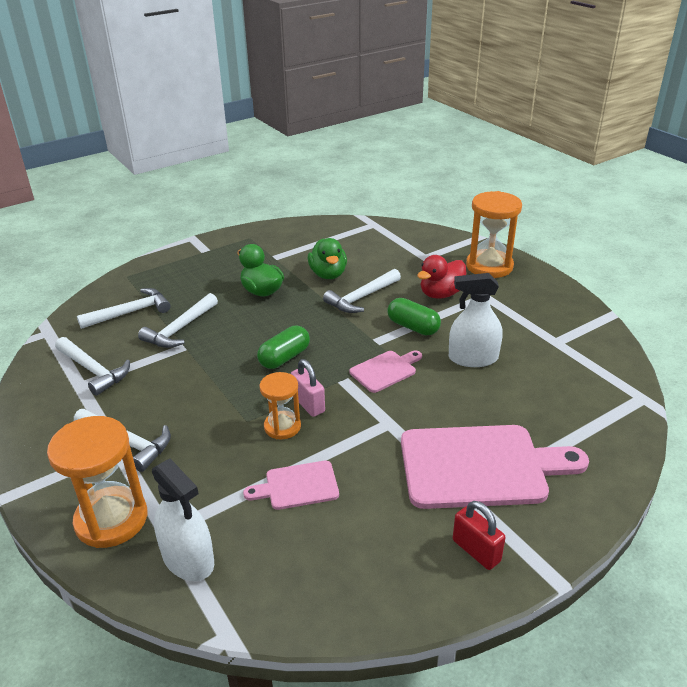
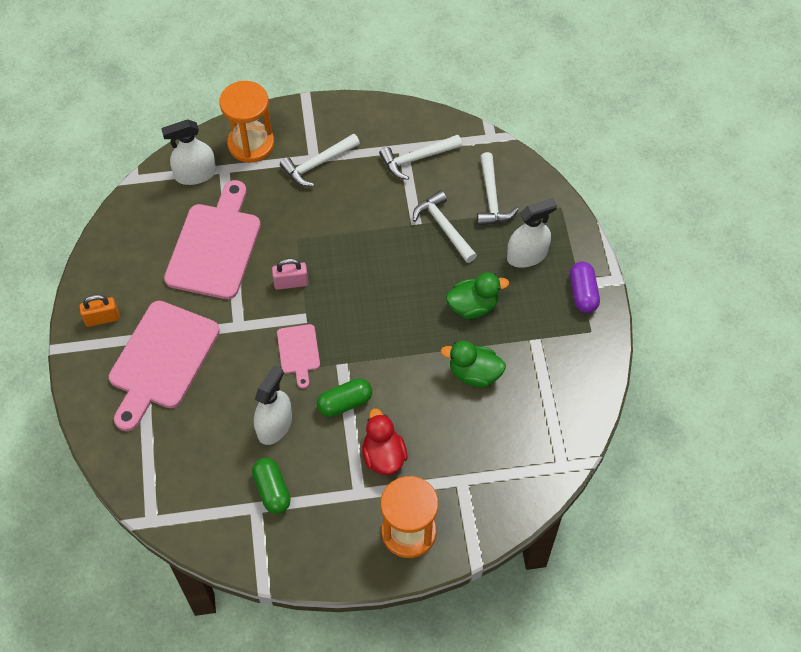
camera: 115 degrees right, 25 degrees up
pink cutting board [243,461,339,510] -> pink cutting board [164,180,261,299], size x2.03
green capsule [257,326,310,369] -> green capsule moved to [252,458,291,514]
orange hourglass [259,372,301,440] -> none
white hammer [323,269,401,313] -> none
red padlock [453,501,506,570] -> orange padlock [79,294,120,327]
none -> white spray bottle [507,198,557,268]
none -> purple capsule [570,262,600,313]

